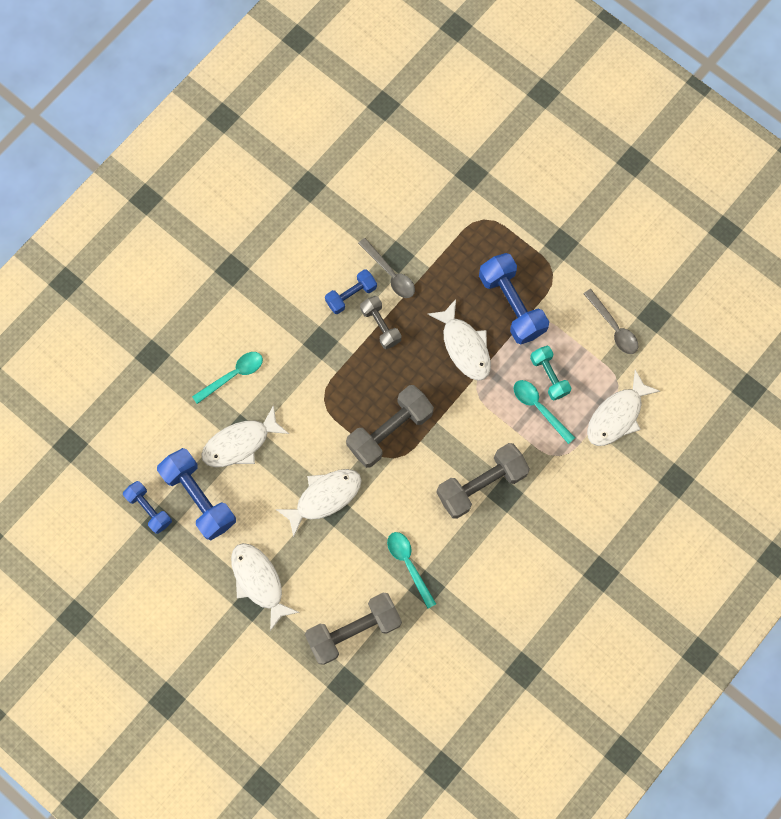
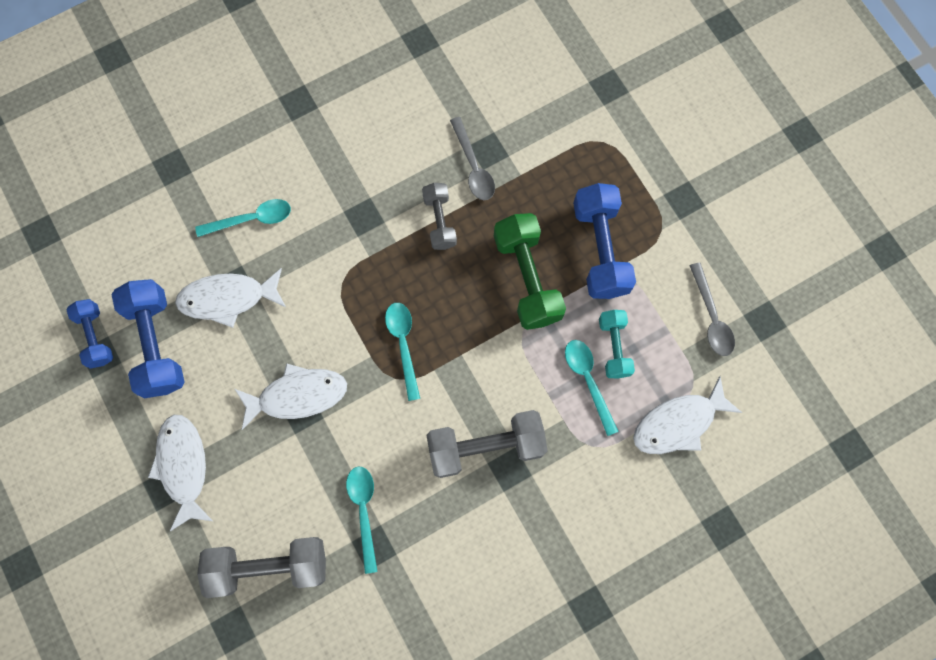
camera: 20 degrees right, 0 degrees up
blue dumbbell [325,269,377,314] -> none
grey dumbbell [346,385,434,468] -> turquoise spoon [385,303,420,401]
white fish [428,299,491,381] -> green dumbbell [494,213,566,330]

